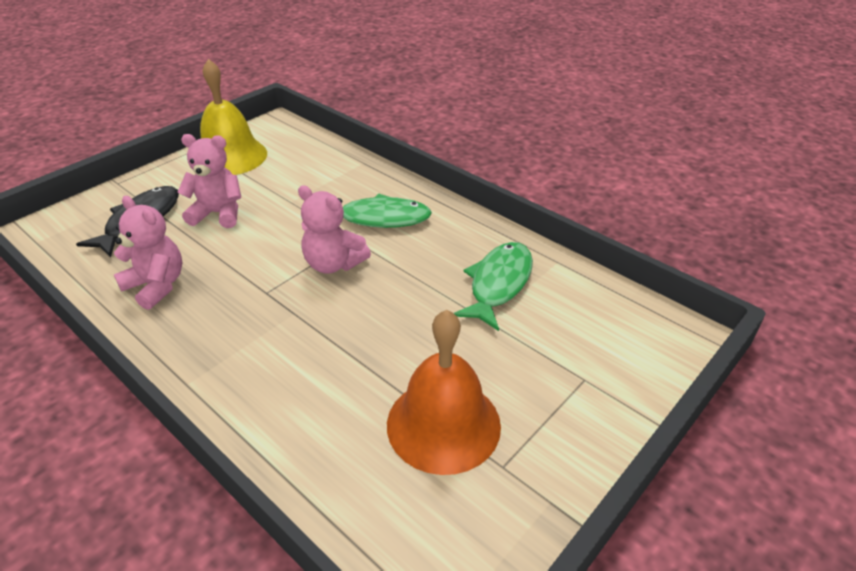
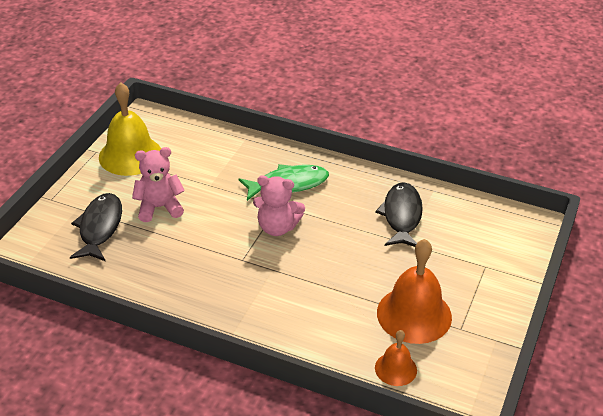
camera: 20 degrees left, 0 degrees up
pink teddy bear [114,196,182,310] -> none
green fish [454,242,533,331] -> black fish [375,182,423,247]
none -> orange bell [375,330,417,386]

